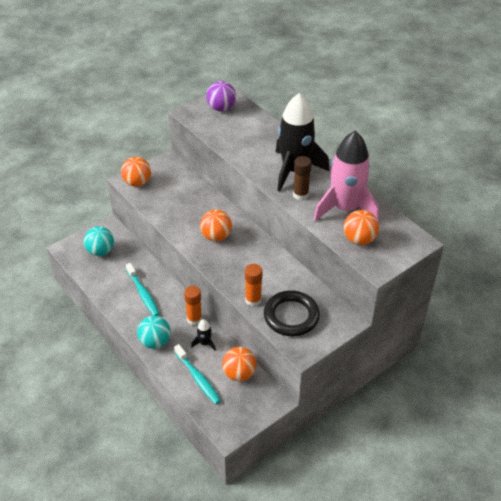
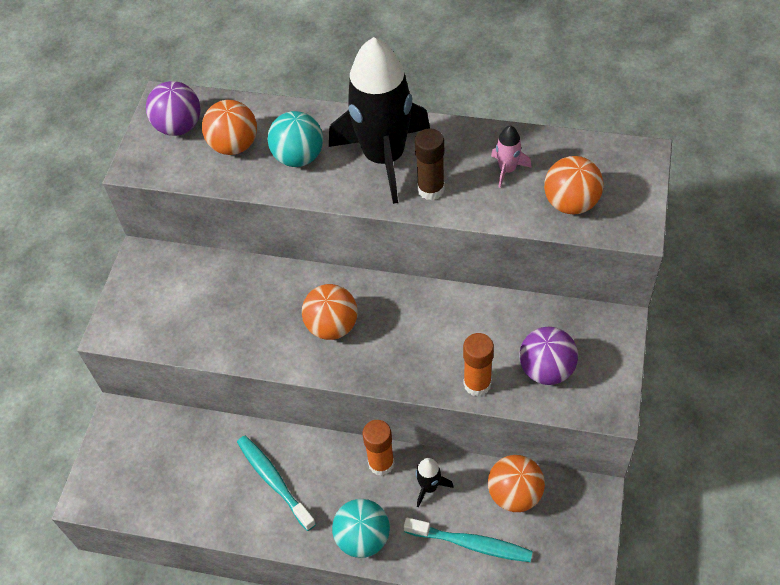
camera: 35 degrees left, 10 degrees up
turquoise ball [84,226,114,256] -> turquoise ball moved to [267,111,323,167]
orange ball [121,157,151,187] -> orange ball moved to [202,100,257,155]
turquoise toothbrush [126,263,160,316] -> turquoise toothbrush turned 150 degrees counterclockwise [237,436,316,531]
black ring [264,291,320,336] -> purple ball [519,327,578,385]
pink rocket [314,131,379,222] -> pink rocket [491,125,532,188], size x0.40

